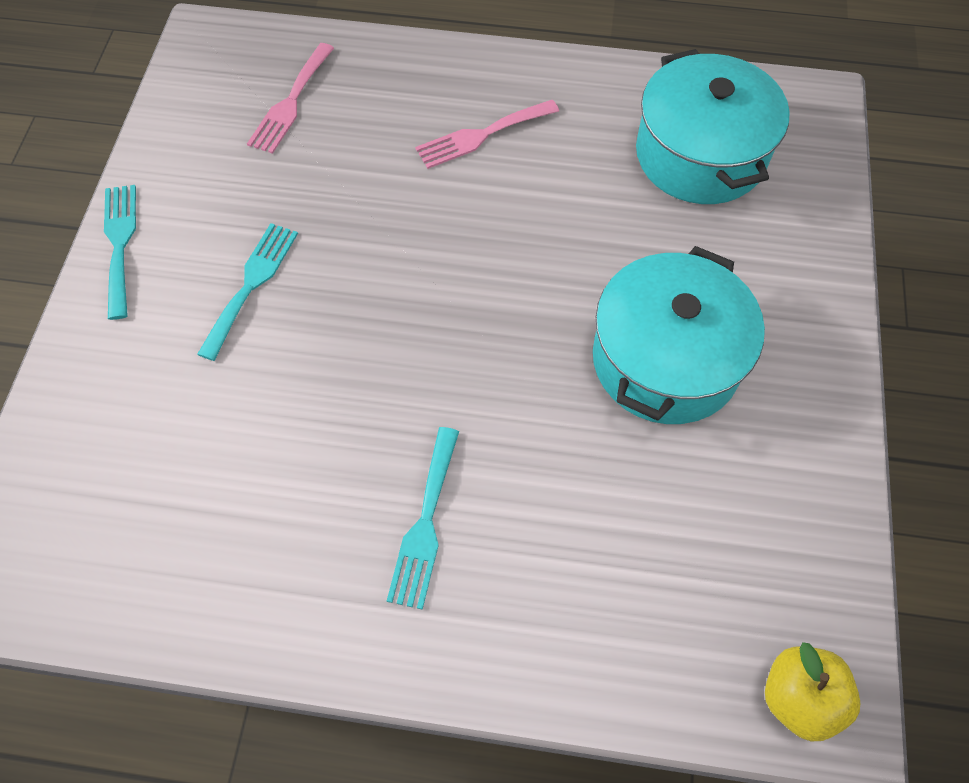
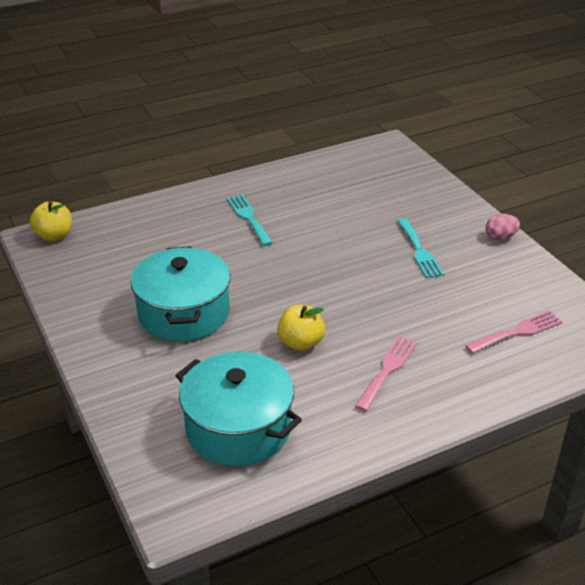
camera: 145 degrees right, 25 degrees down
turquoise fork [104,185,136,320] -> pink egg [485,214,520,240]
pink fork [247,43,334,154] -> pink fork turned 75 degrees clockwise [465,311,562,353]
none -> yellow apple [277,305,325,351]

